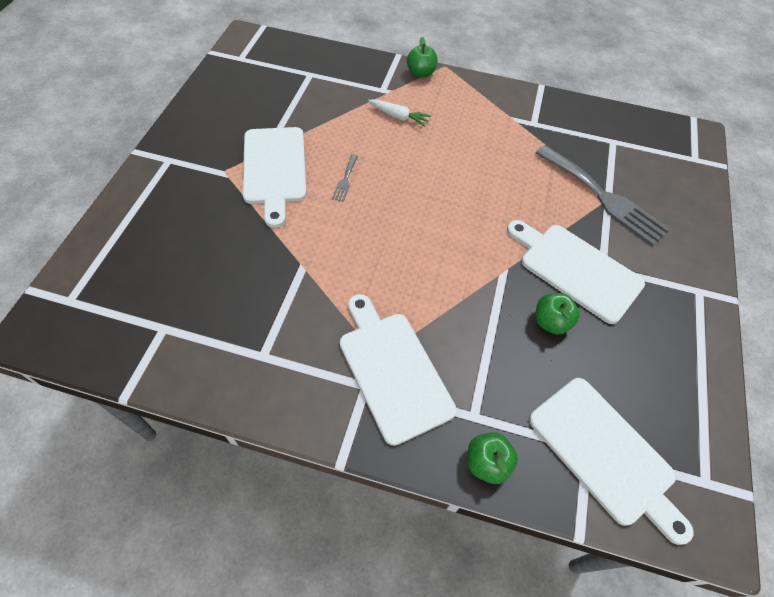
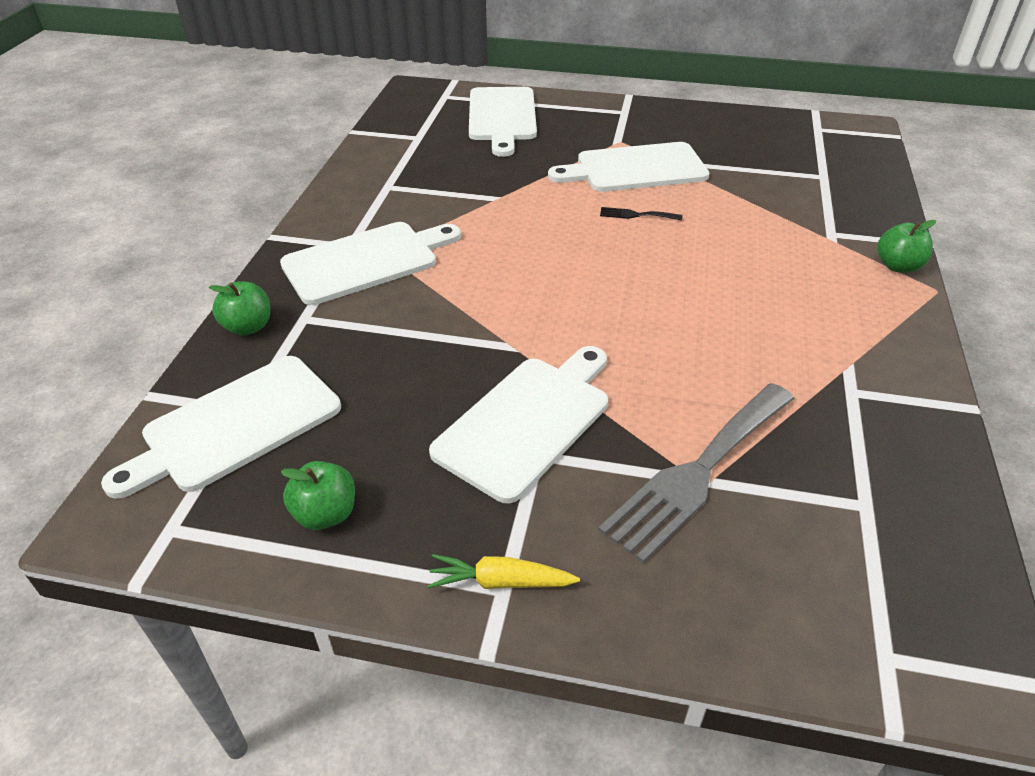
camera: 90 degrees right, 15 degrees down
grey fork [332,154,358,202] -> black fork [600,207,682,221]
white carrot [368,99,431,127] -> none
green apple [535,293,580,335] -> green apple moved to [281,461,355,530]
none -> yellow carrot [427,554,580,589]
none -> white cutting board [469,87,537,157]

